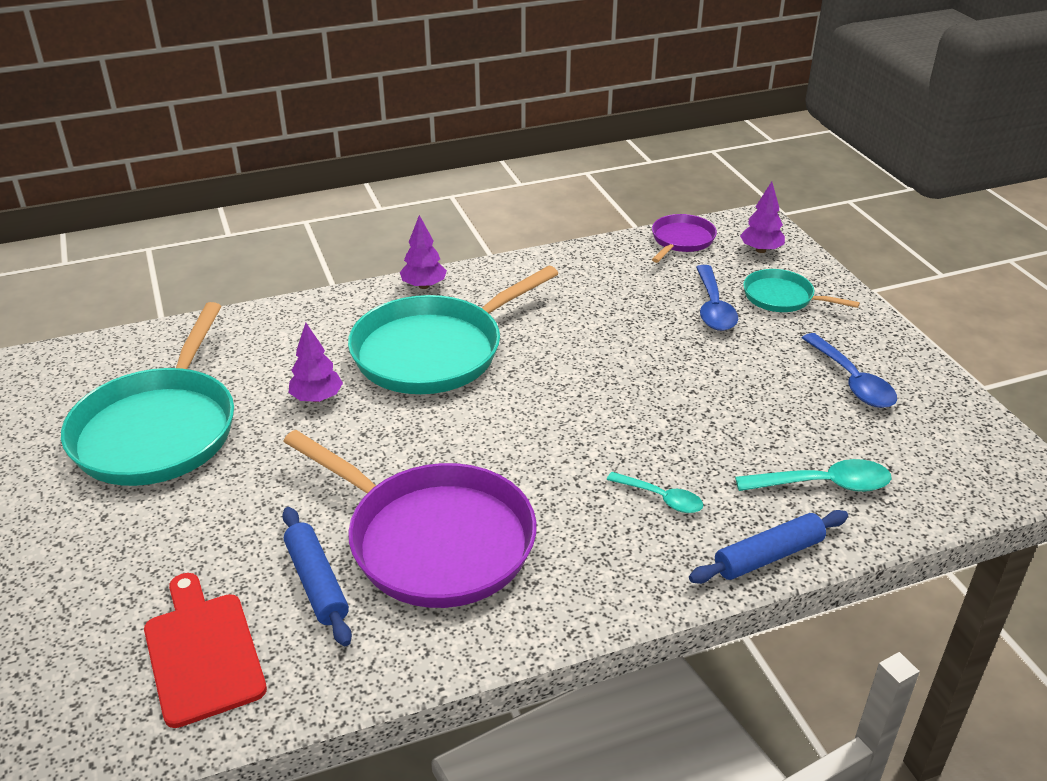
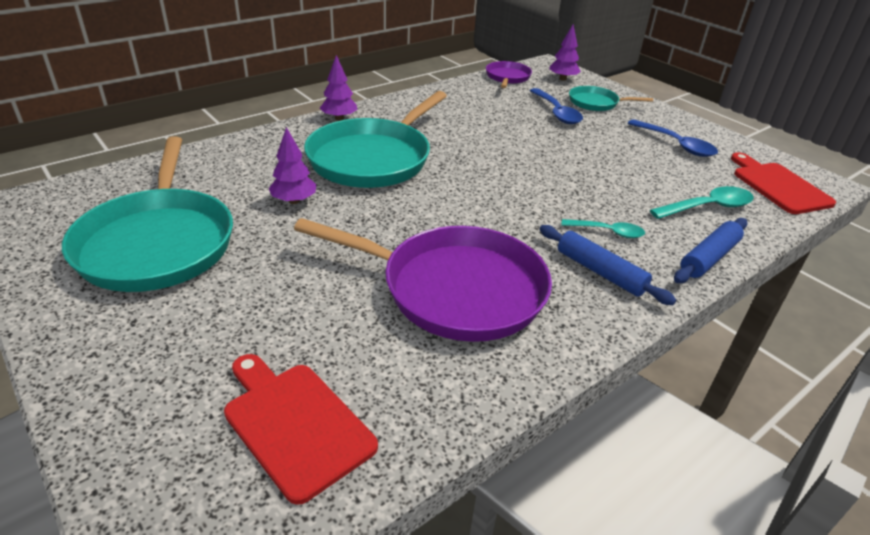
camera: 20 degrees left, 0 degrees up
blue rolling pin [282,507,352,646] -> blue rolling pin moved to [539,225,676,305]
none -> red cutting board [731,152,836,214]

